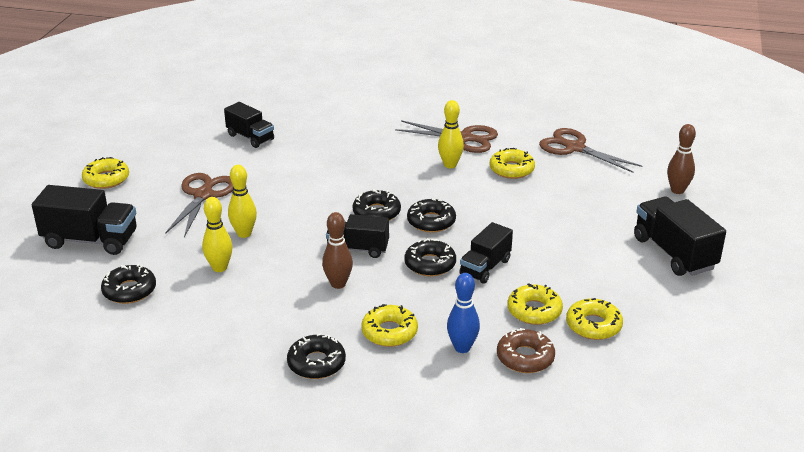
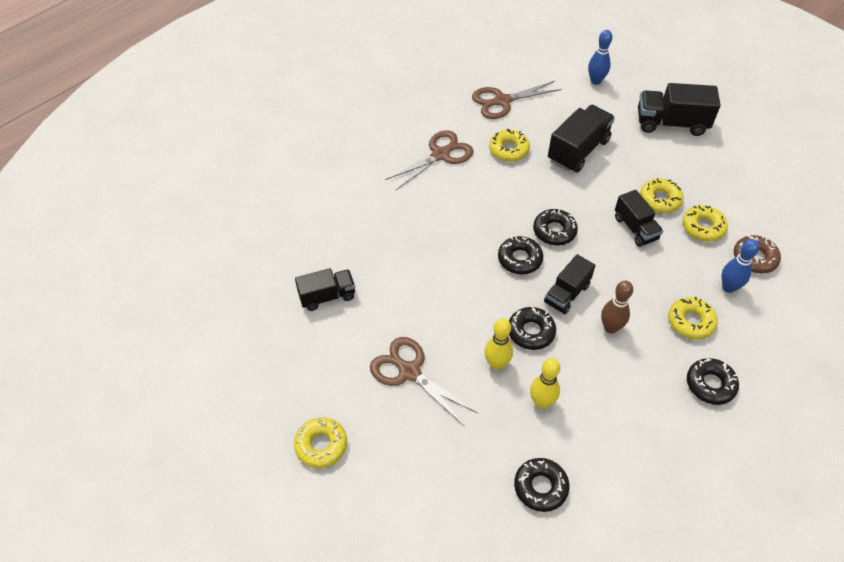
camera: 60 degrees left, 20 degrees up
black truck [32,185,137,255] -> black truck moved to [548,105,615,173]
black donut [404,238,456,276] -> black donut moved to [509,306,556,350]
yellow bowling pin [438,100,464,168] -> none
yellow donut [566,298,623,340] -> yellow donut moved to [640,178,684,213]
brown bowling pin [667,124,696,194] -> blue bowling pin [588,30,612,85]

